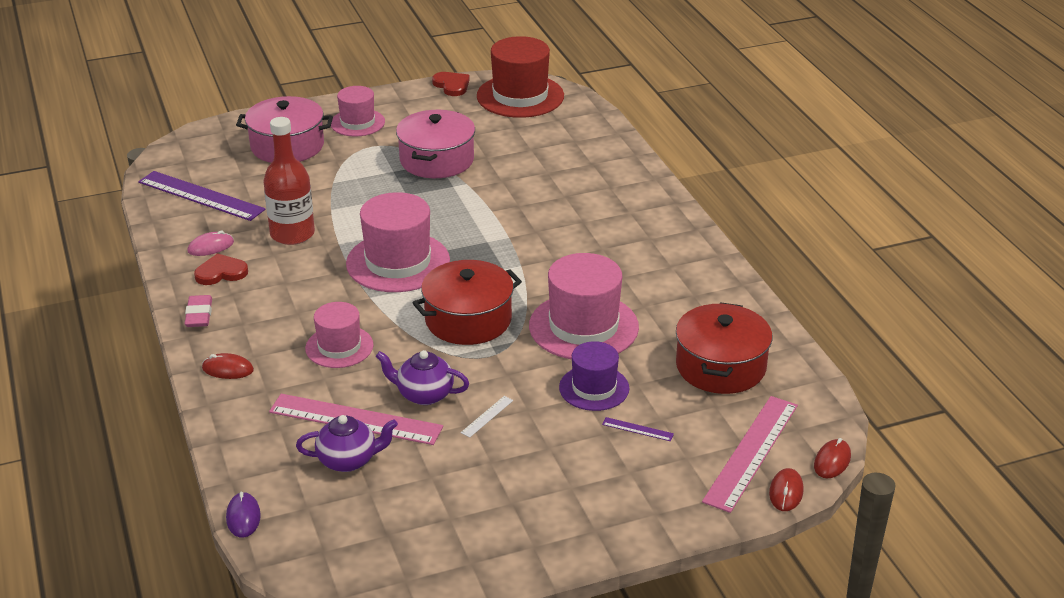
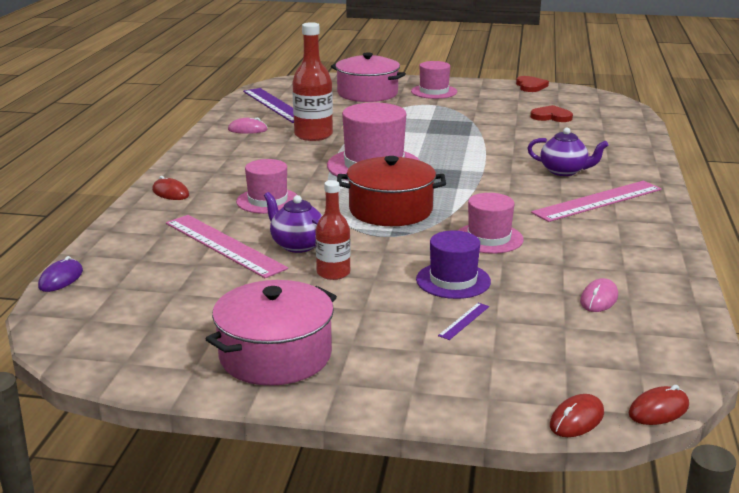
camera: 30 degrees right, 10 degrees down
pink eraser [185,295,212,327] -> none
red heart [194,253,248,285] -> red heart moved to [530,105,573,122]
purple teapot [296,415,398,472] -> purple teapot moved to [527,128,608,176]
pink pot [396,110,475,178] -> pink pot moved to [206,280,337,386]
white ruler [461,396,513,438] -> red bottle [315,180,351,280]
red hat [477,36,564,118] -> none
pink hat [529,253,639,359] -> pink hat [458,193,524,254], size x0.61
purple ruler [602,417,674,441] -> purple ruler turned 75 degrees clockwise [438,303,489,340]
red pot [676,302,773,394] -> pink mouse [580,278,618,312]
pink ruler [702,396,798,513] -> pink ruler moved to [531,181,662,222]

